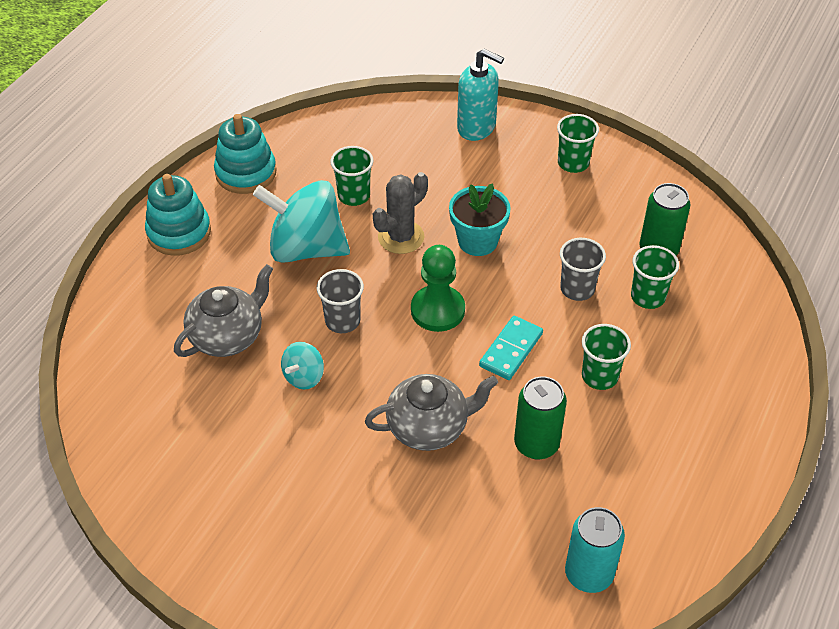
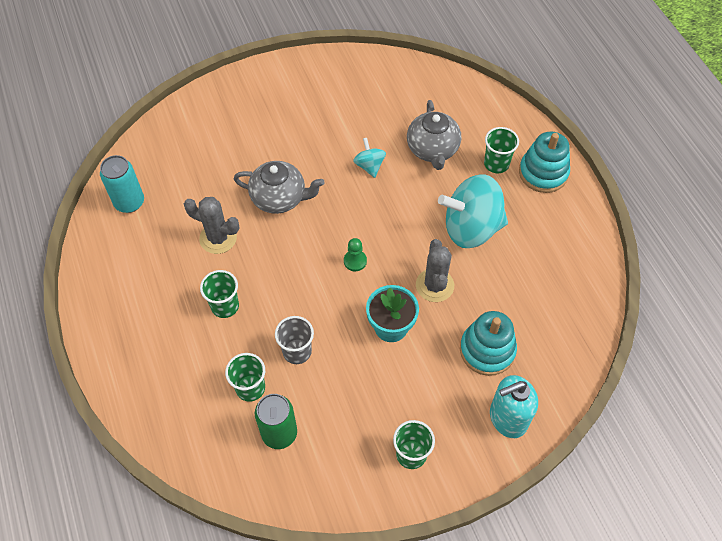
camera: 130 degrees right, 10 degrees up
turquoise stacking toy [214,114,277,194] -> turquoise stacking toy moved to [460,311,517,376]
turquoise spinning top [253,180,350,263] -> turquoise spinning top turned 150 degrees counterclockwise [438,174,508,248]
grey cup [317,269,364,333] -> none
green cup [330,146,374,206] -> green cup moved to [484,127,519,173]
grey teapot [365,374,498,451] -> grey teapot turned 105 degrees counterclockwise [234,161,325,214]
green pawn [411,245,465,332] -> green pawn [344,238,367,271], size x0.55
turquoise domino [479,316,543,380] -> none
green can [514,376,567,459] -> grey cactus [184,197,239,254]

